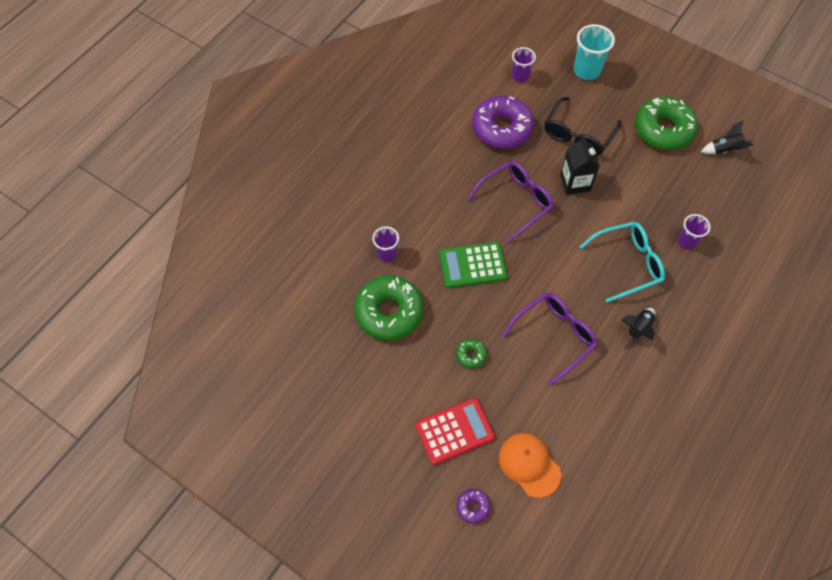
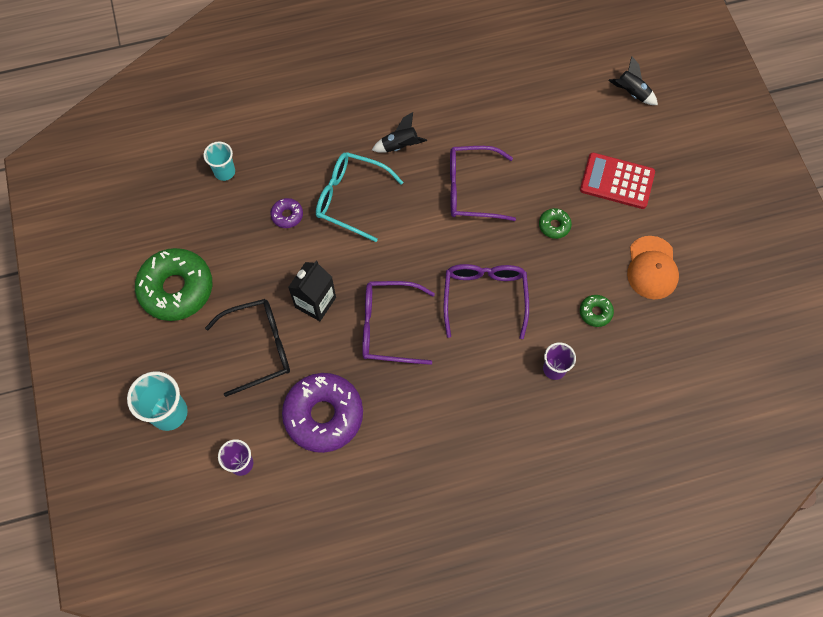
camera: 140 degrees left, 5 degrees up
green donut [354,275,424,341] -> green donut [580,295,614,327], size x0.44
green calculator [439,242,507,288] -> purple glasses [443,264,529,339]
purple donut [456,489,491,524] -> purple donut moved to [271,198,303,228]
orange cap [499,433,561,498] -> orange cap moved to [627,236,679,299]
purple cup [678,214,711,250] -> none
black rocket [701,120,754,154] -> black rocket moved to [608,56,658,105]
none -> turquoise cup [203,142,235,181]

